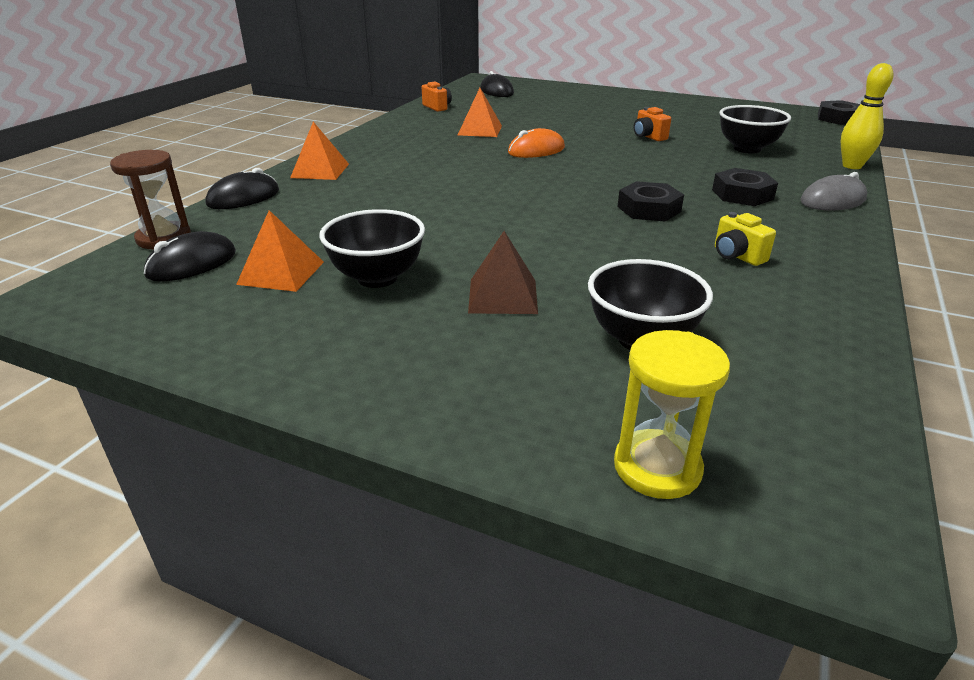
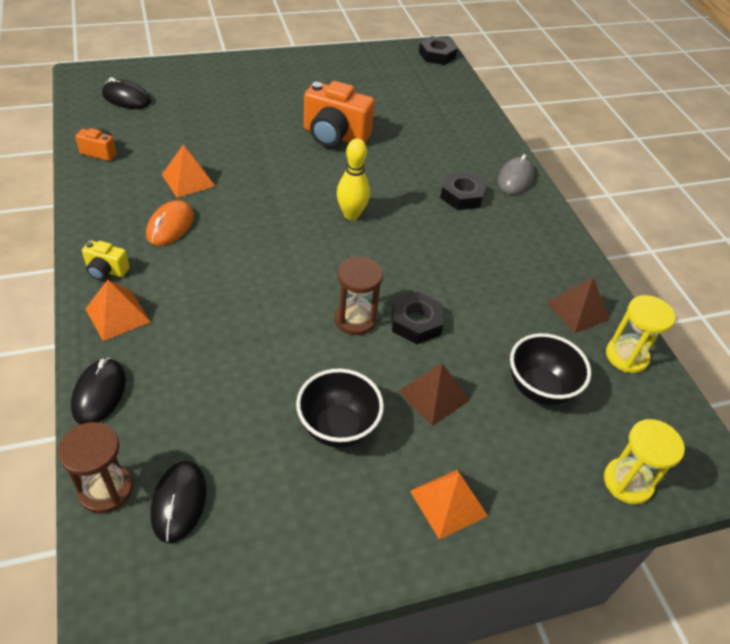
camera: 45 degrees left, 15 degrees up
orange pyramid [236,210,324,292] -> orange pyramid moved to [410,470,488,540]
orange mouse [508,128,565,158] -> orange mouse moved to [146,200,194,246]
black nut [617,181,684,222] -> black nut moved to [392,292,443,344]
orange camera [634,107,671,141] -> orange camera [304,81,375,147], size x2.04
yellow camera [715,212,776,266] -> yellow camera moved to [82,240,130,280]
black bowl [720,105,791,153] -> none
yellow bowling pin [841,63,893,169] -> yellow bowling pin moved to [337,138,370,220]
none -> brown hourglass [335,256,383,335]
none -> brown pyramid [547,277,610,334]
none -> yellow hourglass [606,295,675,373]

